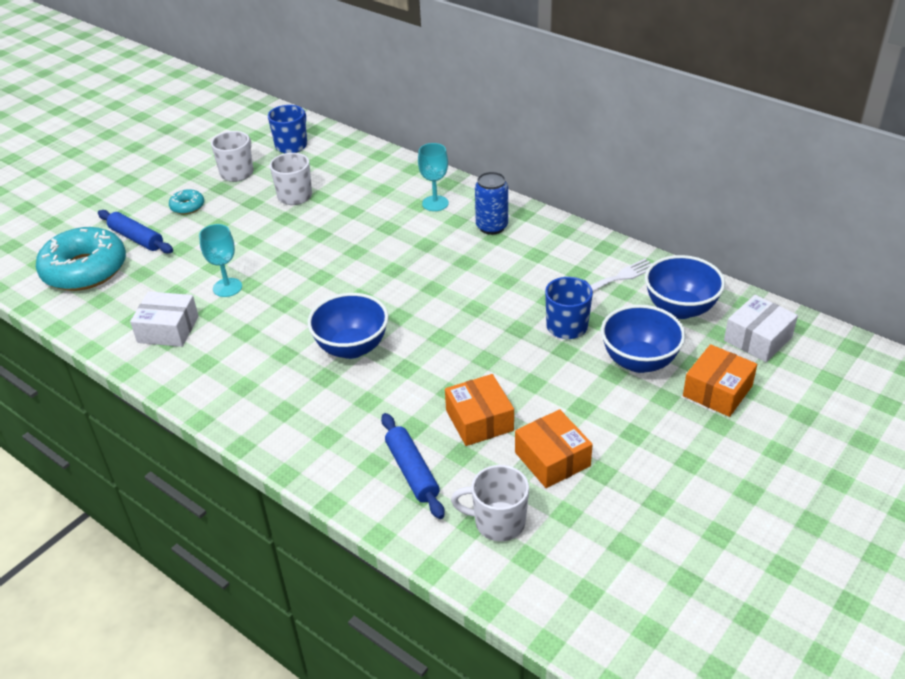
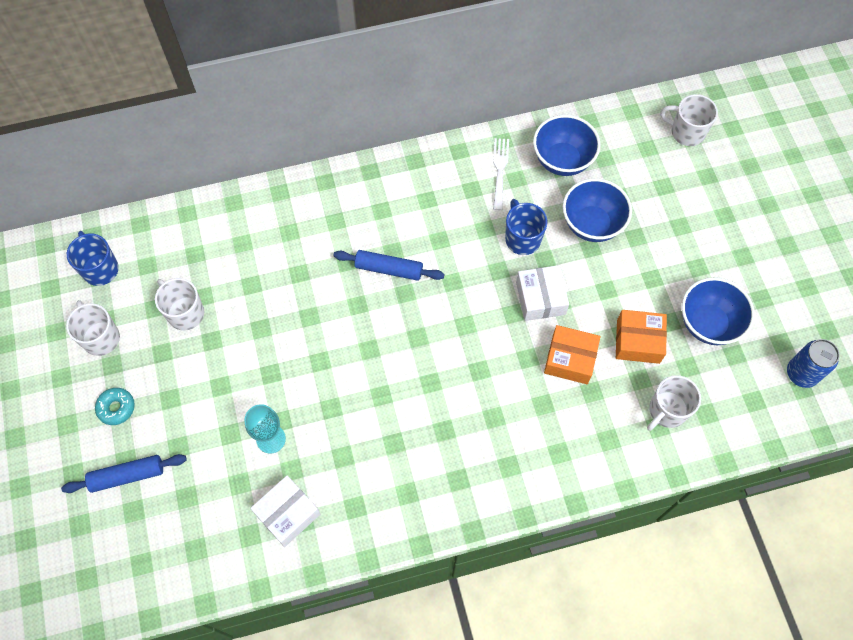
camera: 55 degrees left, 25 degrees up
turquoise donut [36,227,126,291] -> none
blue bowl [307,293,389,359] -> blue bowl moved to [682,277,755,345]
blue rolling pin [381,413,445,519] -> blue rolling pin moved to [333,250,444,281]
turquoise goblet [418,143,449,211] -> none
blue can [475,172,508,235] -> blue can moved to [787,339,840,388]
orange box [683,344,757,417] -> none
white box [724,295,798,362] -> white box moved to [516,265,569,321]
none -> white mug [660,94,718,146]

